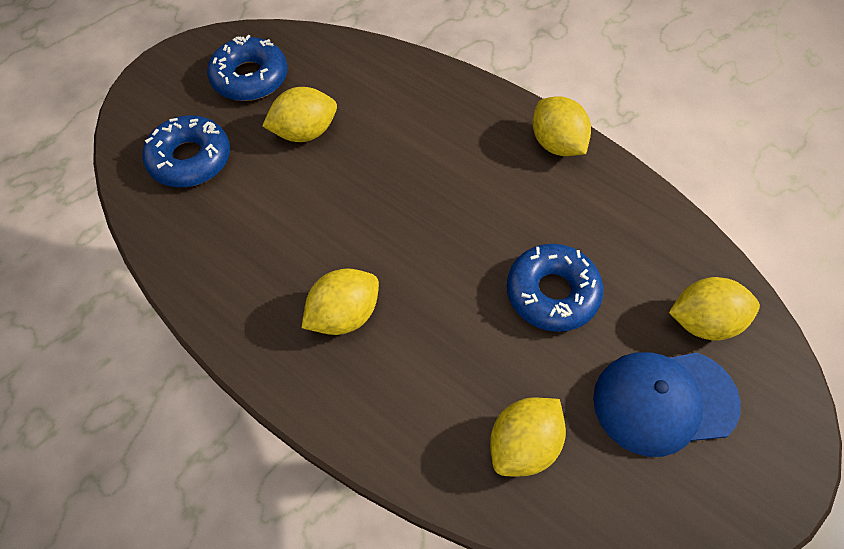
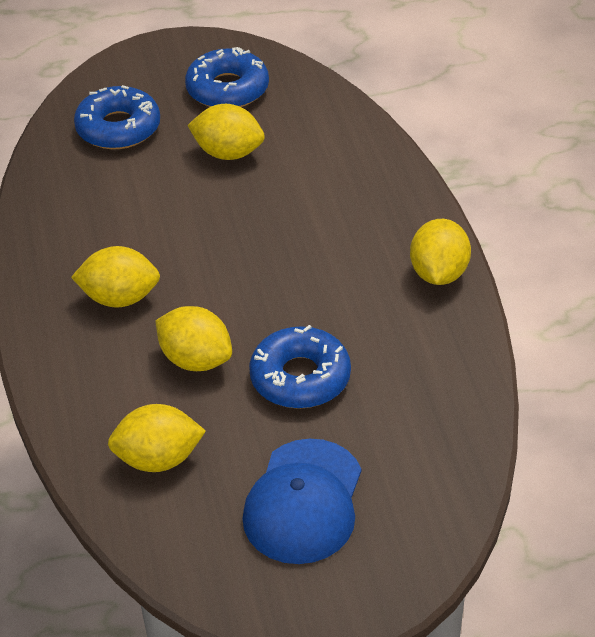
camera: 40 degrees right, 15 degrees down
blue cap [593,352,741,457] -> blue cap turned 105 degrees counterclockwise [242,439,361,564]
yellow lemon [669,277,760,341] -> yellow lemon moved to [155,306,232,371]

